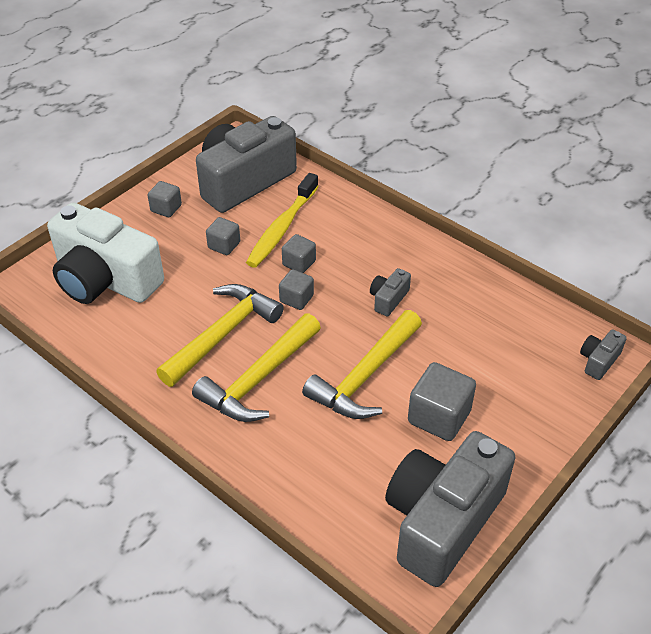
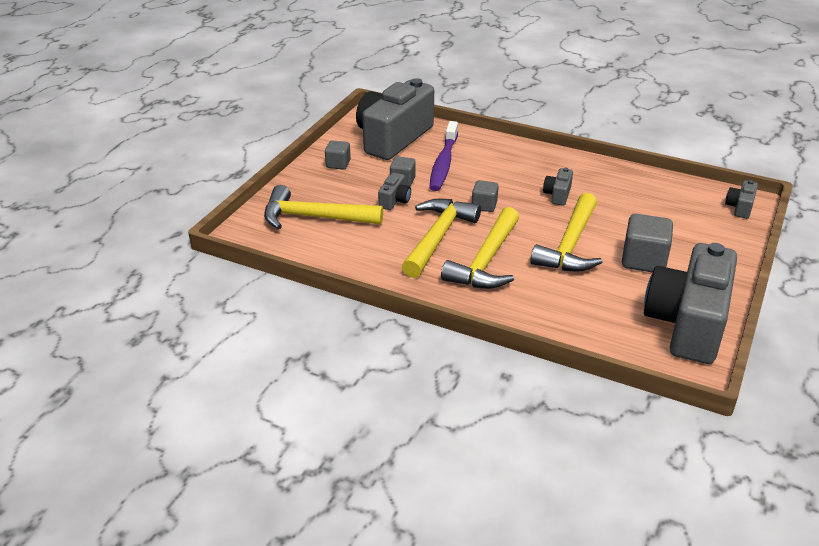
camera: 15 degrees left, 10 degrees down
white camera [47,202,164,304] -> yellow hammer [264,185,383,229]
yellow toothbrush [246,173,319,268] -> purple toothbrush [429,121,458,191]
grey cube [282,234,316,273] -> none
none -> grey camera [378,173,411,210]

